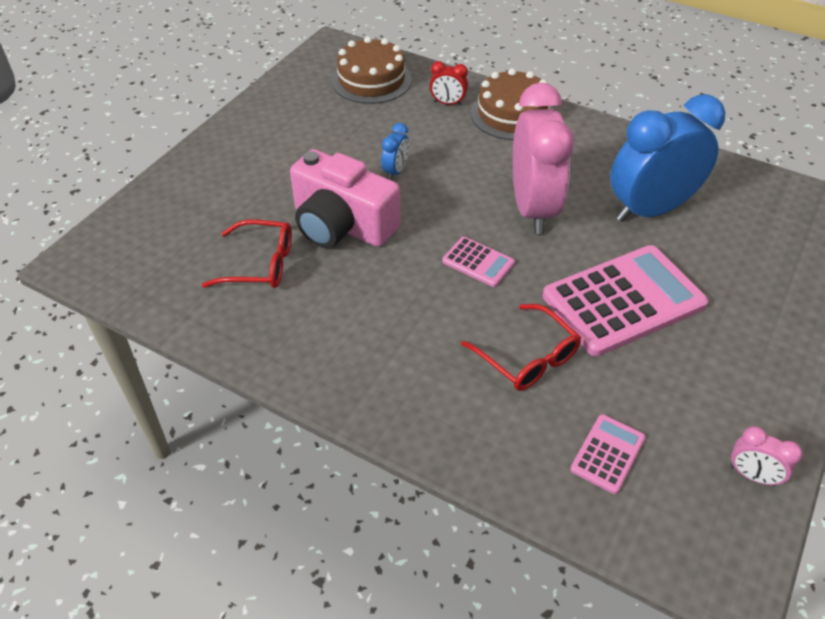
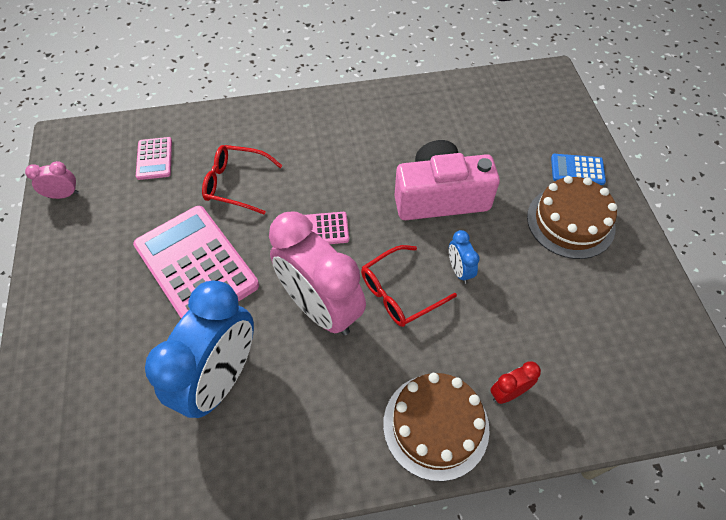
camera: 140 degrees right, 10 degrees up
red glasses [202,219,292,288] -> red glasses moved to [361,245,457,327]
brown cake [332,37,412,104] -> brown cake moved to [527,176,617,259]
pink calculator [543,245,709,356] -> pink calculator turned 120 degrees clockwise [133,206,259,318]
none -> blue calculator [551,154,606,185]

